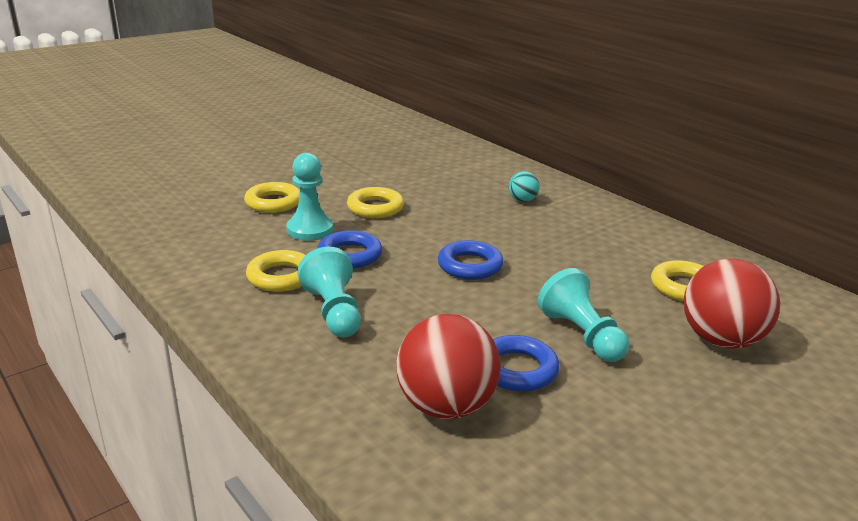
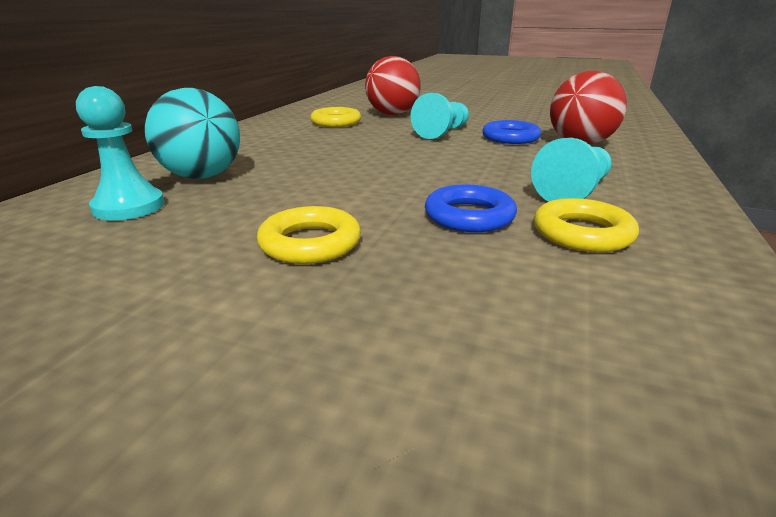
camera: 120 degrees left, 0 degrees up
yellow ring [244,182,300,213] -> none
turquoise pawn [286,153,333,241] -> turquoise pawn moved to [76,86,164,220]
blue ring [438,240,504,280] -> none
turquoise ball [508,171,540,202] -> turquoise ball [145,88,240,179], size x2.07

